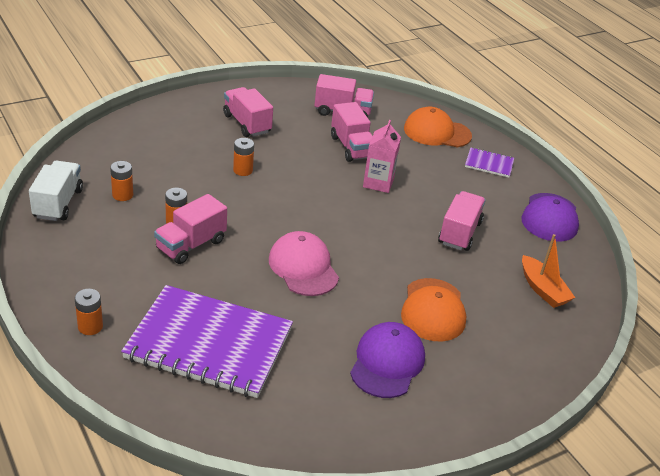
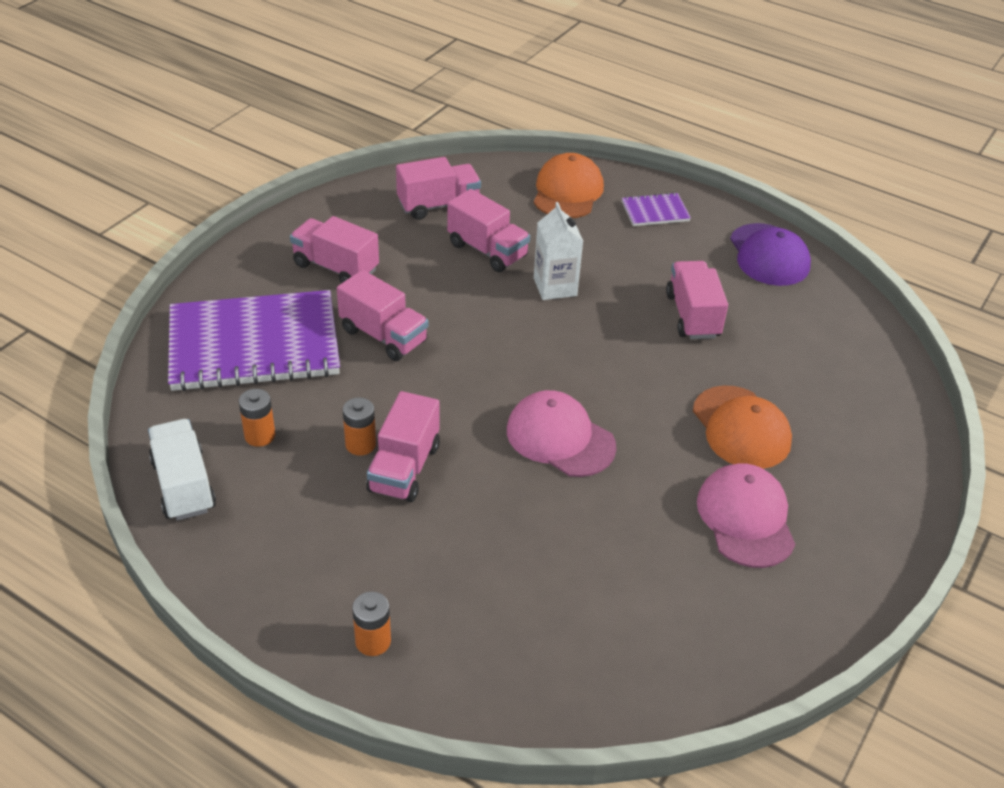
camera: 25 degrees left, 5 degrees up
purple notebook [121,285,293,398] -> purple notebook moved to [168,290,340,391]
orange battery [233,138,254,176] -> pink truck [337,270,428,361]
purple cap [350,322,425,398] -> pink cap [697,463,795,568]
pink carton [363,120,401,193] -> white carton [534,202,583,300]
orange cap [404,107,472,147] -> orange cap turned 120 degrees clockwise [534,153,604,218]
orange boat [522,234,575,308] -> none

